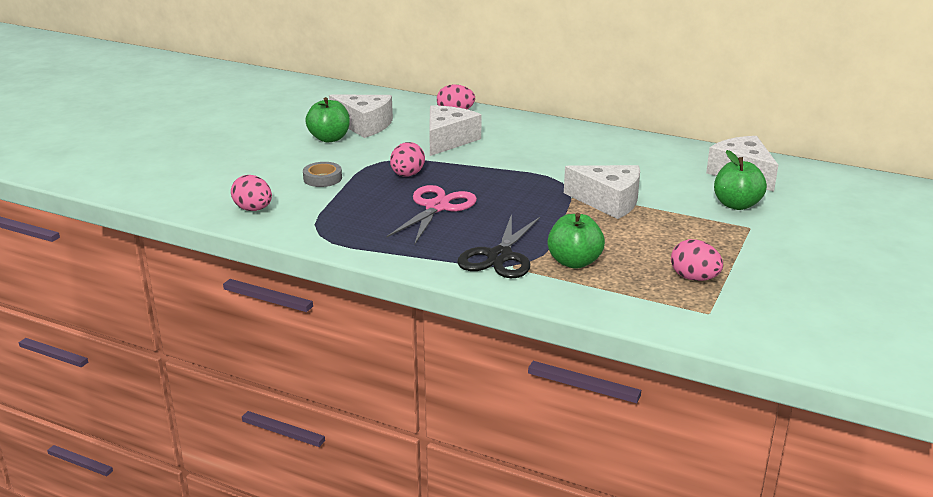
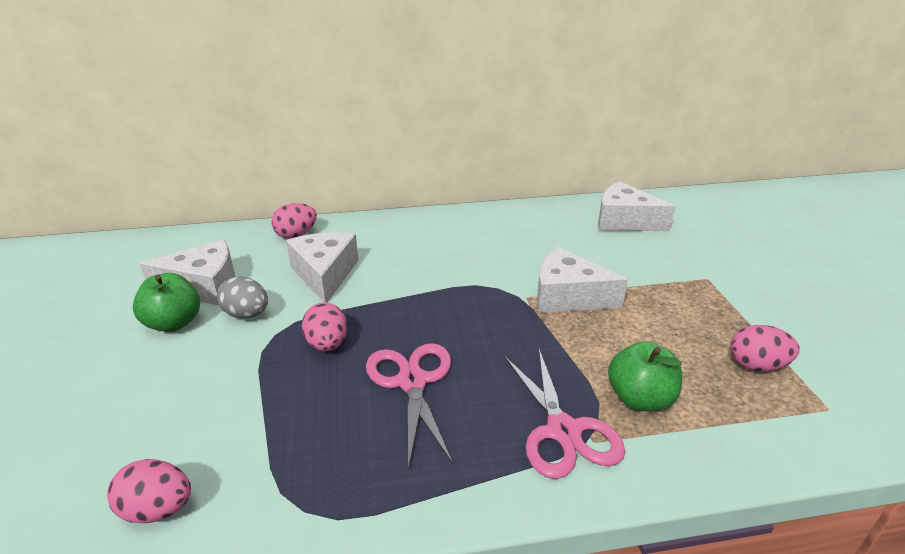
camera: 35 degrees left, 5 degrees up
grey tape [303,162,342,187] -> none
black scissors [457,214,540,278] -> pink scissors [504,349,625,479]
white cheese [564,165,640,219] -> white cheese turned 150 degrees counterclockwise [537,247,628,313]
green apple [714,150,767,210] -> none
none -> grey egg [217,276,268,319]

